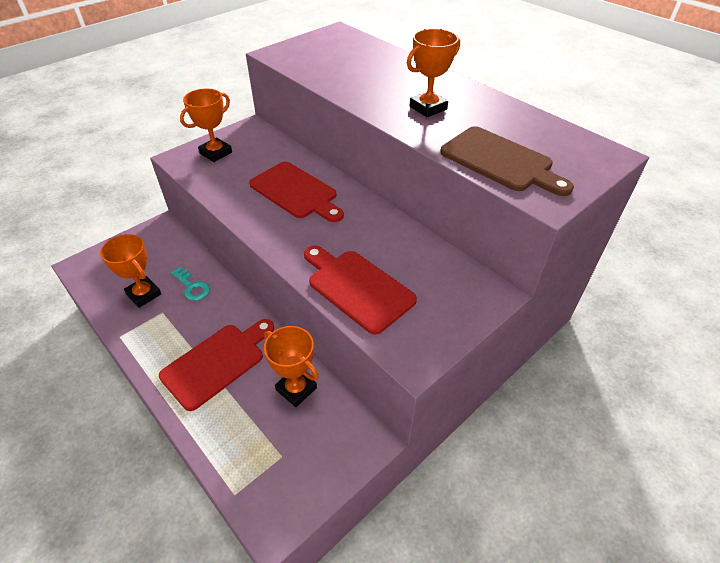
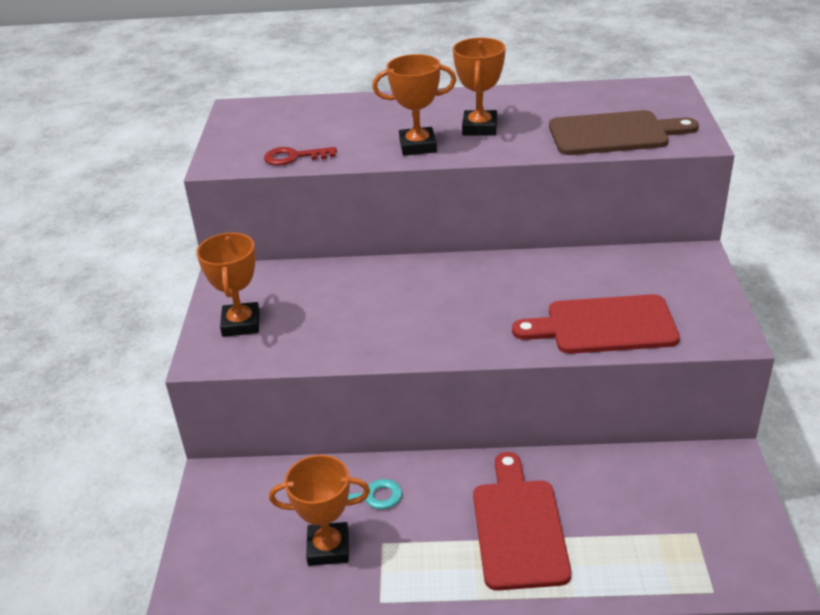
camera: 45 degrees left, 10 degrees down
red cutting board [249,162,344,222] -> none
orange trophy [264,326,319,407] -> orange trophy moved to [372,54,456,156]
none -> red key [264,147,337,166]

